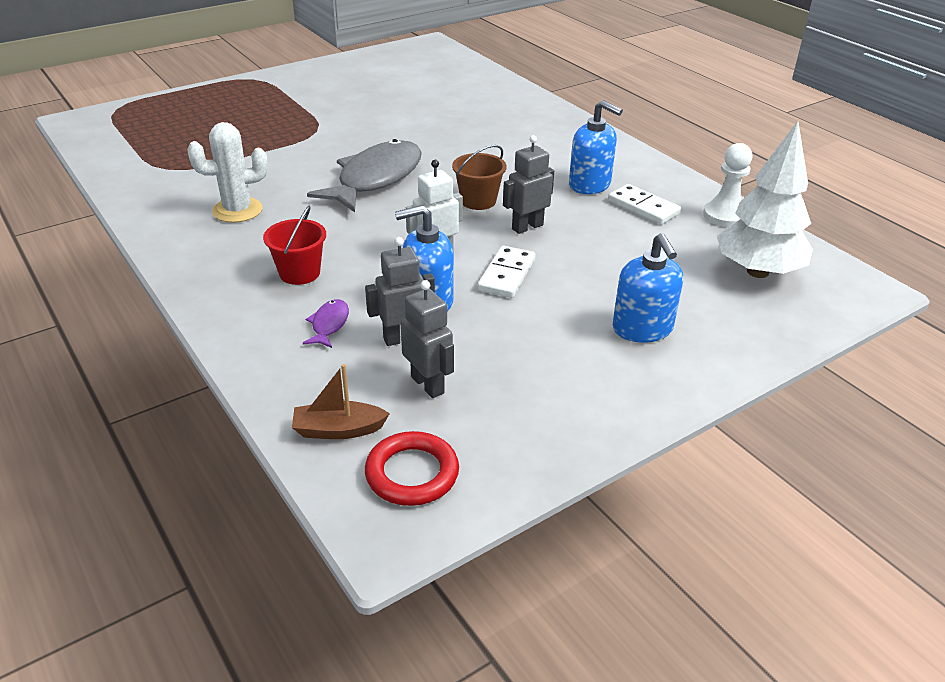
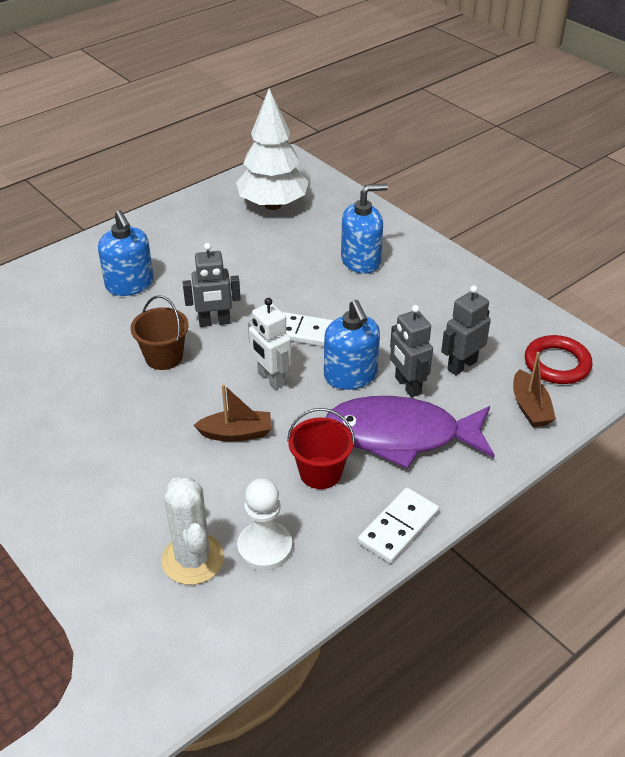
camera: 95 degrees left, 5 degrees up
purple fish [303,299,349,348] -> purple fish [325,396,495,469], size x2.41
grey fish [307,139,422,212] -> none
grey robot [503,135,554,234] -> grey robot turned 60 degrees counterclockwise [183,243,241,327]
blue soap dispenser [569,100,623,194] -> blue soap dispenser turned 120 degrees clockwise [98,210,154,296]
white domino [608,184,681,225] -> white domino moved to [358,487,439,564]
white pawn [703,143,753,227] -> white pawn moved to [237,478,292,571]
none -> brown boat [194,384,271,442]

